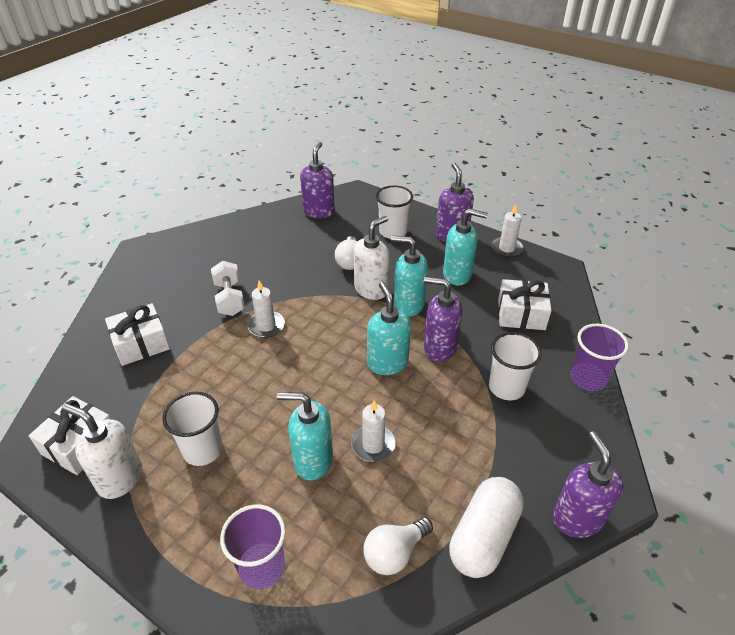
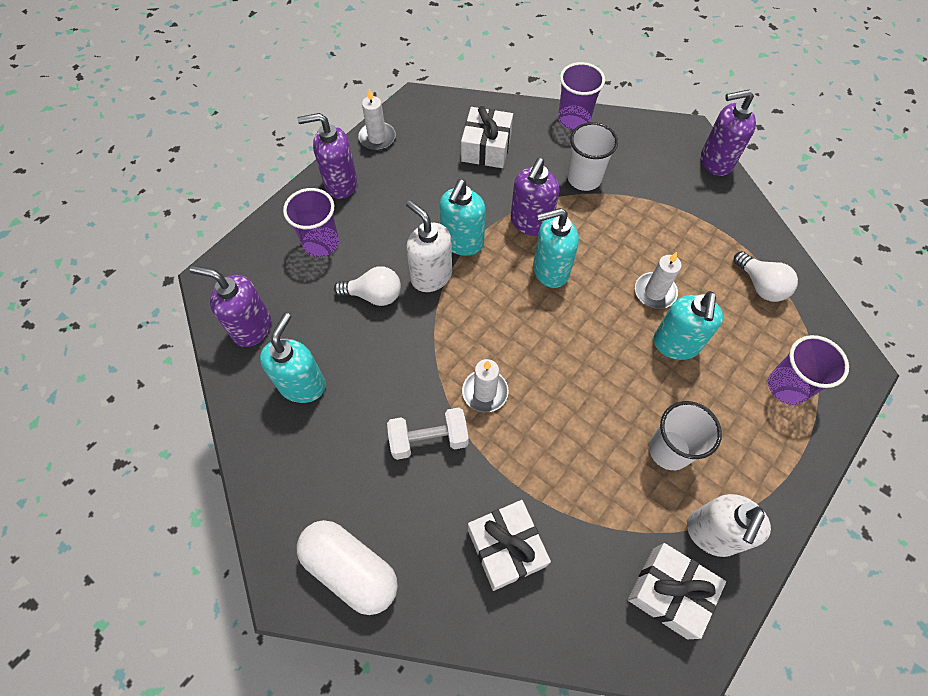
camera: 85 degrees left, 20 degrees up
white cup [376,186,413,239] -> purple cup [283,188,339,257]
turquoise soap dispenser [443,208,488,285] -> turquoise soap dispenser moved to [260,313,325,403]
white capsule [449,477,524,578] -> white capsule moved to [297,520,398,615]

